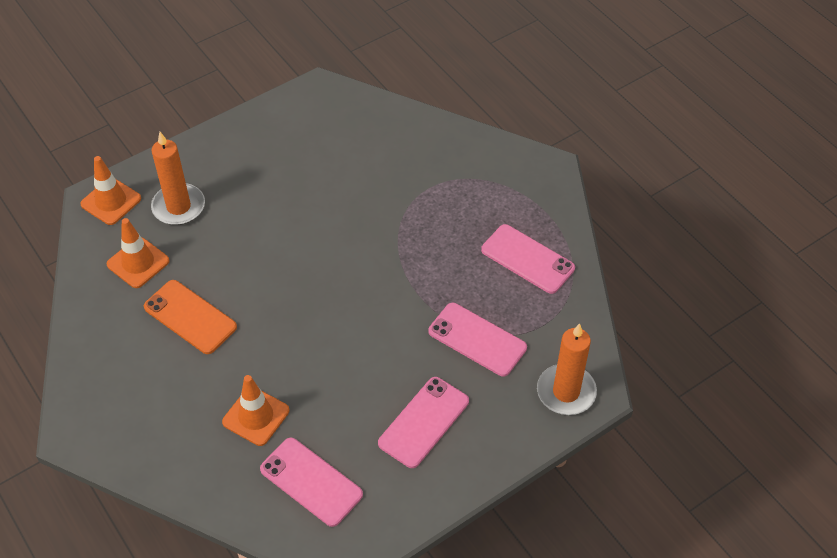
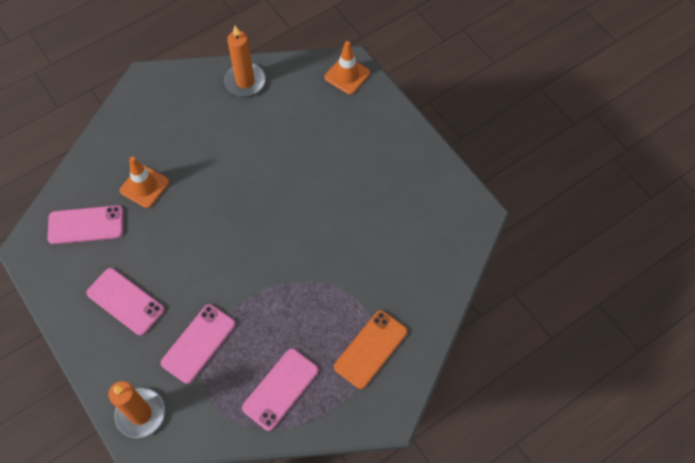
camera: 90 degrees right, 10 degrees up
orange traffic cone [107,218,169,288] -> none
orange phone [144,280,237,354] -> orange phone moved to [334,310,408,389]
orange candle [151,132,205,225] -> orange candle moved to [224,26,266,97]
pink phone [260,438,363,527] -> pink phone turned 45 degrees clockwise [47,205,123,244]

